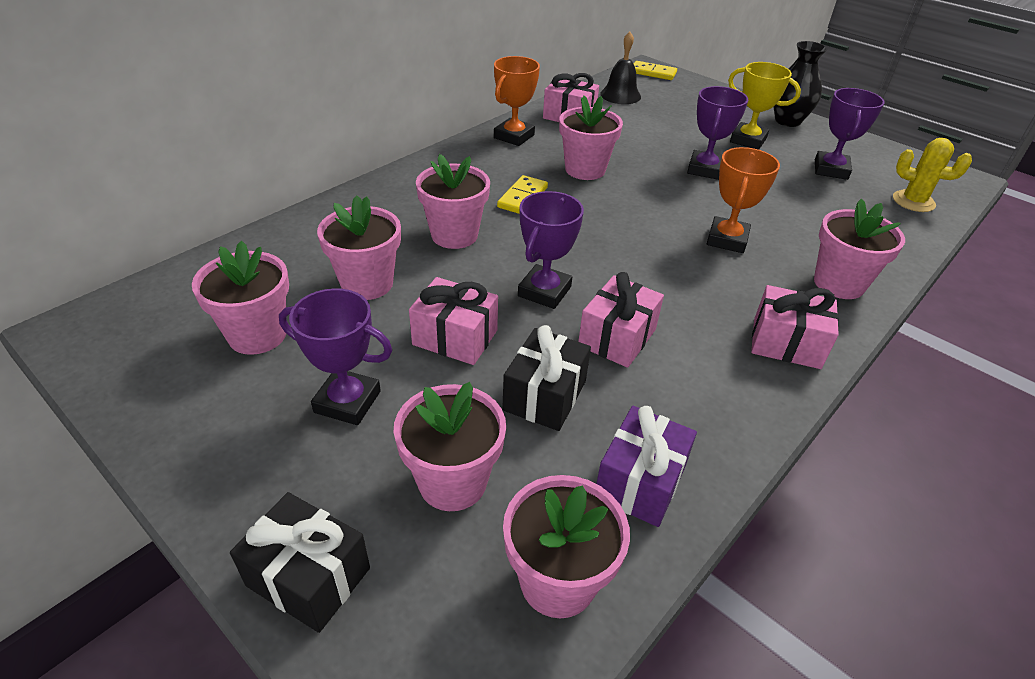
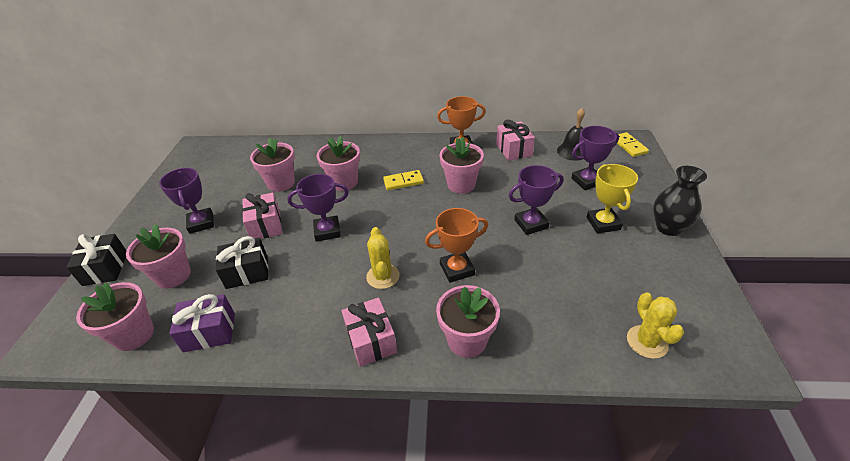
camera: 55 degrees right, 0 degrees up
pink flower pot [192,241,289,355] -> none
pink gift [578,272,664,368] -> none
purple trophy [815,88,885,180] -> purple trophy moved to [572,126,619,190]
none -> yellow cactus [366,227,399,289]

